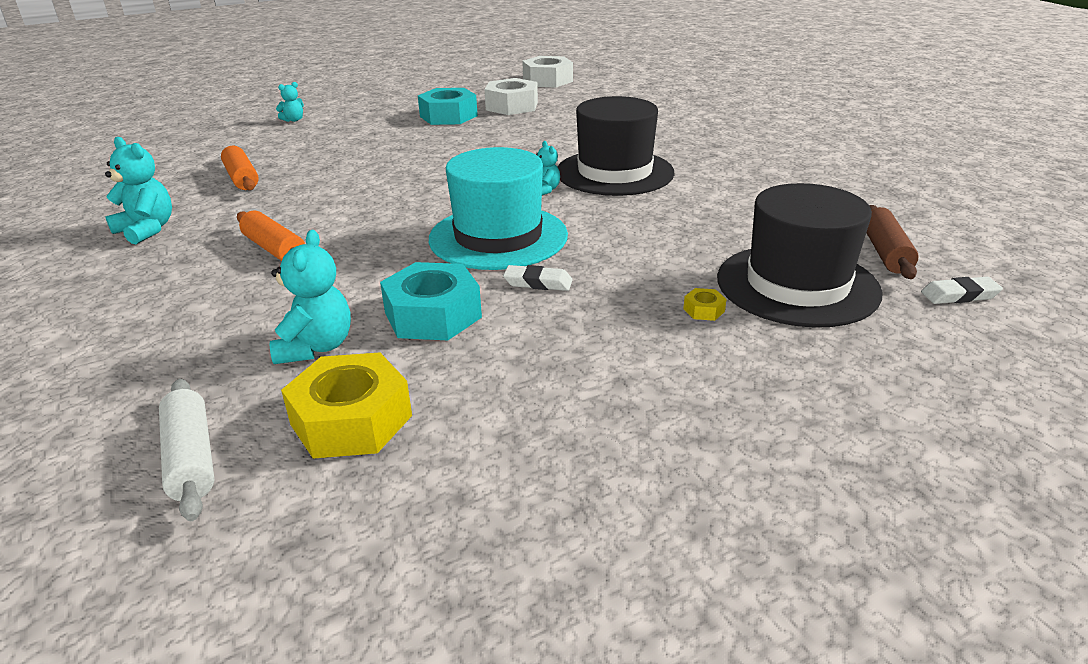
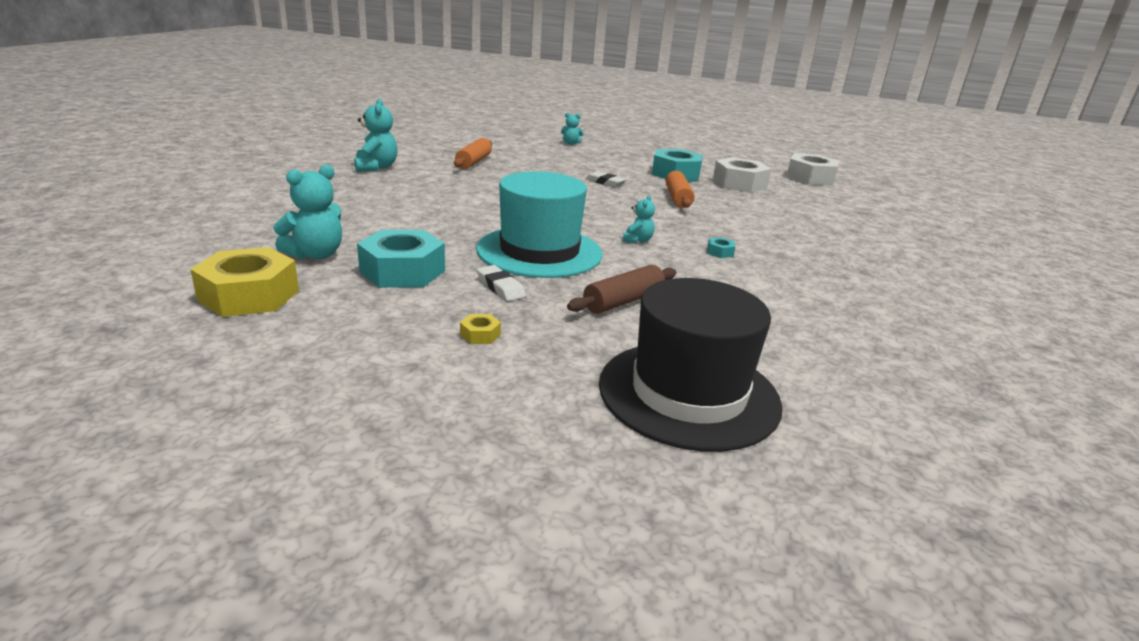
camera: 40 degrees right, 5 degrees down
white rolling pin [159,379,215,521] -> none
orange rolling pin [237,210,305,261] -> orange rolling pin moved to [666,171,695,208]
black hat [558,96,675,196] -> turquoise nut [707,237,735,258]
yellow nut [683,288,727,321] -> yellow nut moved to [460,314,501,344]
brown rolling pin [866,205,919,279] -> brown rolling pin moved to [567,265,676,314]
white eraser [921,277,1003,304] -> white eraser moved to [585,171,627,187]

